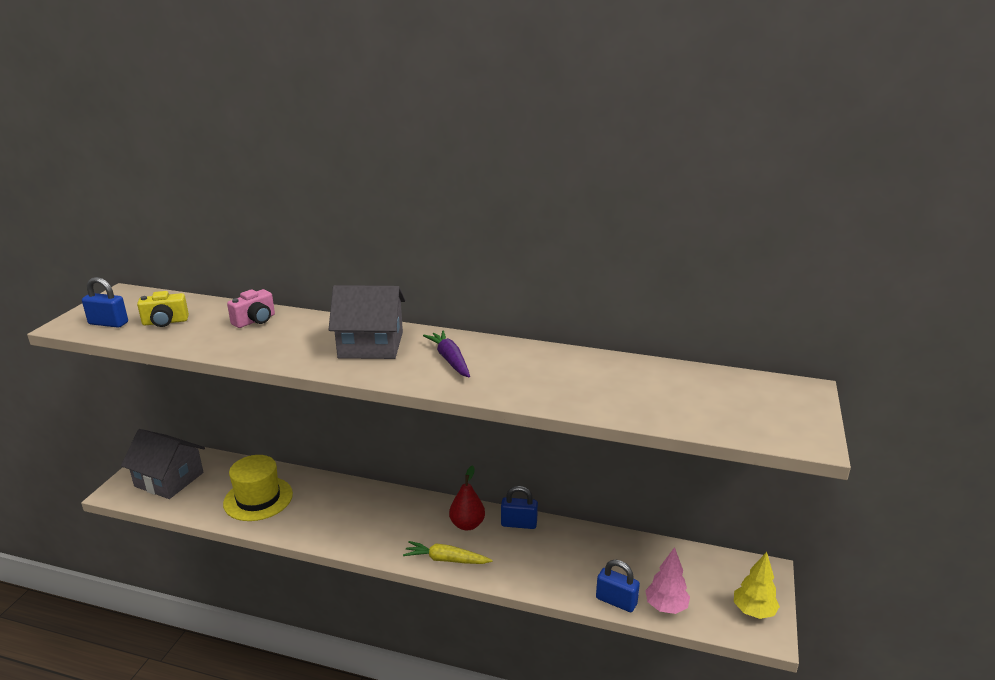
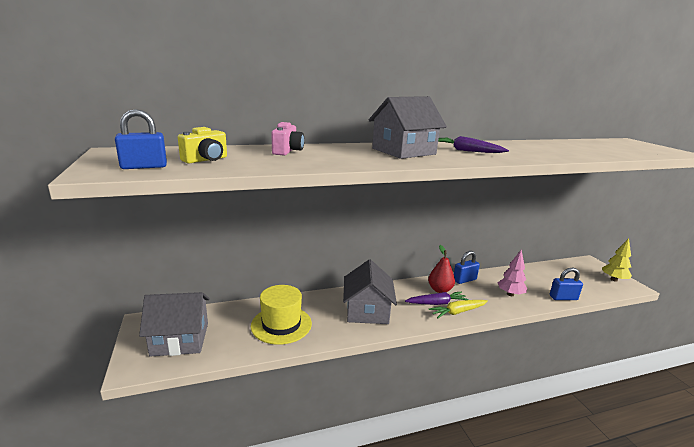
camera: 35 degrees left, 5 degrees down
pink tree [645,547,690,614] -> pink tree moved to [497,250,527,296]
none -> grey house [343,259,397,324]
none -> purple carrot [405,291,469,305]

